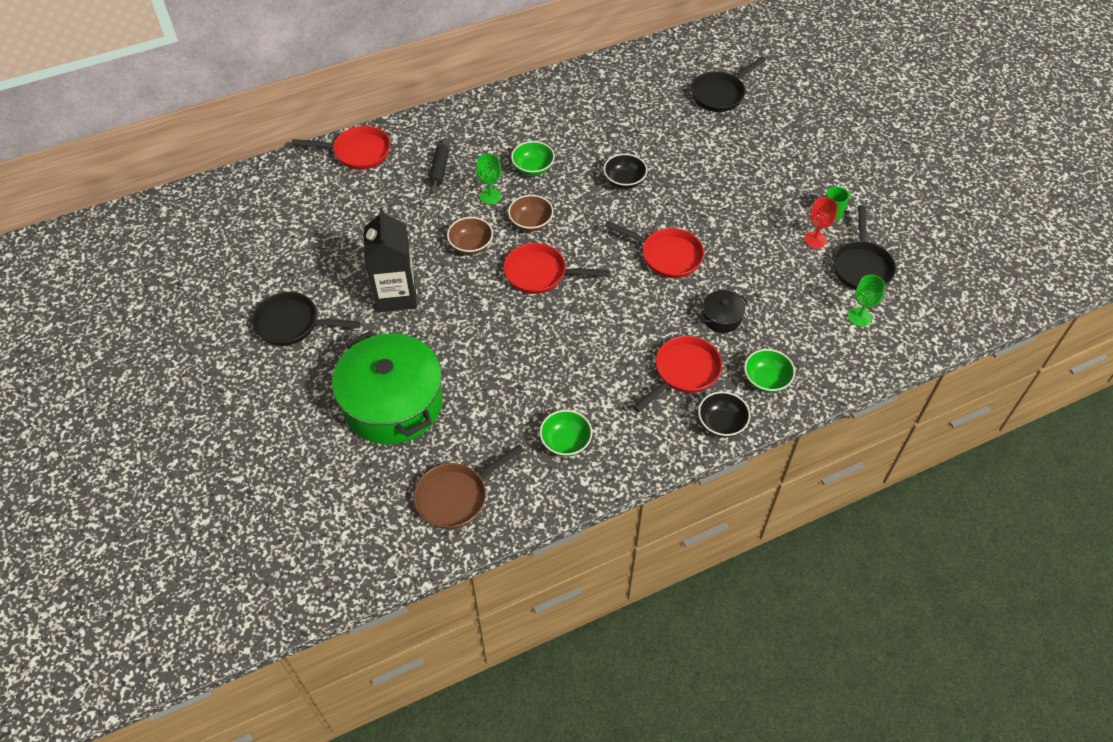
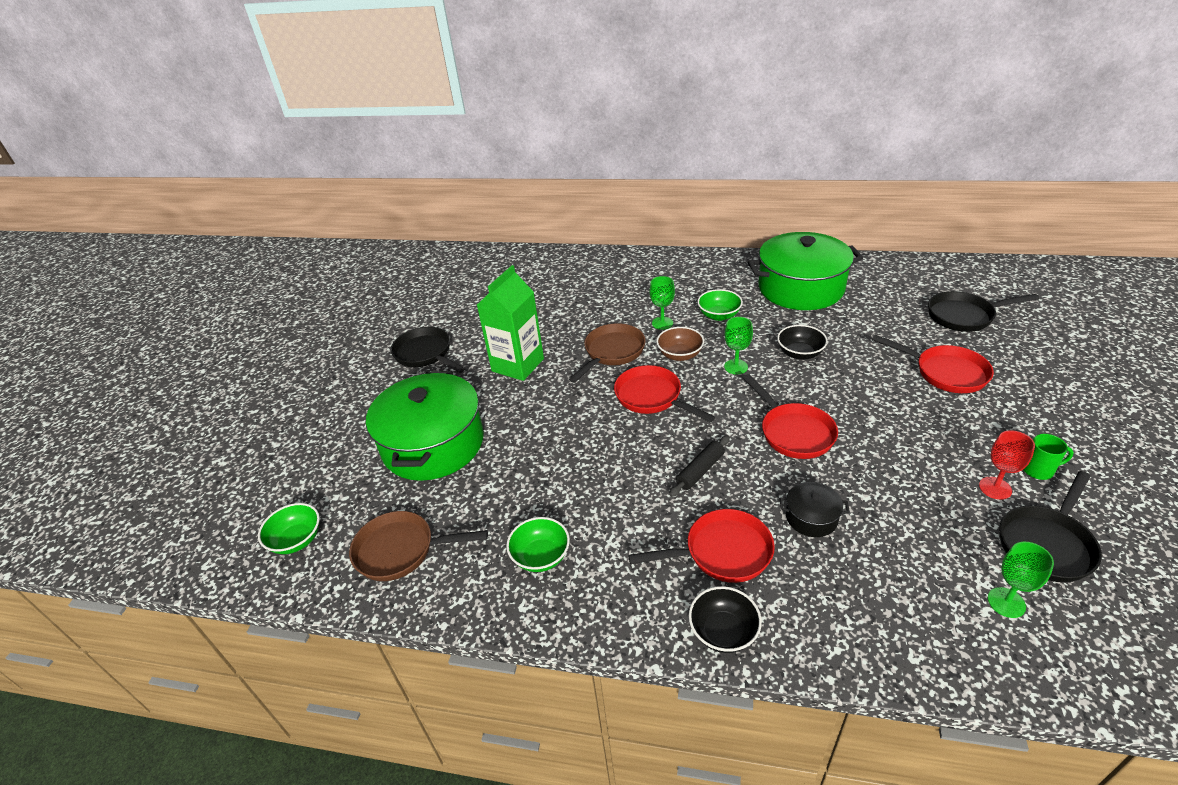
camera: 40 degrees right, 15 degrees down
red pan [292,126,390,170] -> red pan moved to [872,335,994,393]
black carton [364,208,417,312] -> green carton [477,265,544,381]
black rolling pin [429,138,449,194] -> black rolling pin moved to [669,435,730,497]
brown bowl [447,217,493,255] -> brown pan [569,323,646,383]
green bowl [744,349,795,393] -> green bowl moved to [258,503,320,554]
none -> green goblet [724,317,753,374]
none -> green pot [748,232,863,310]

